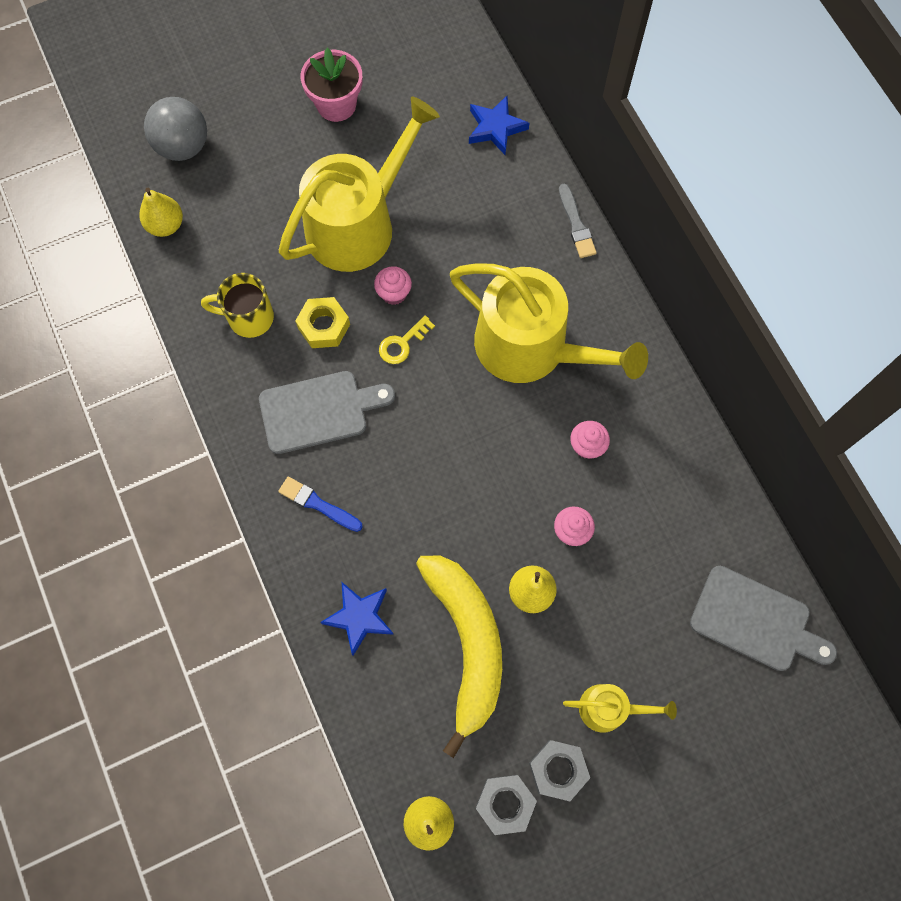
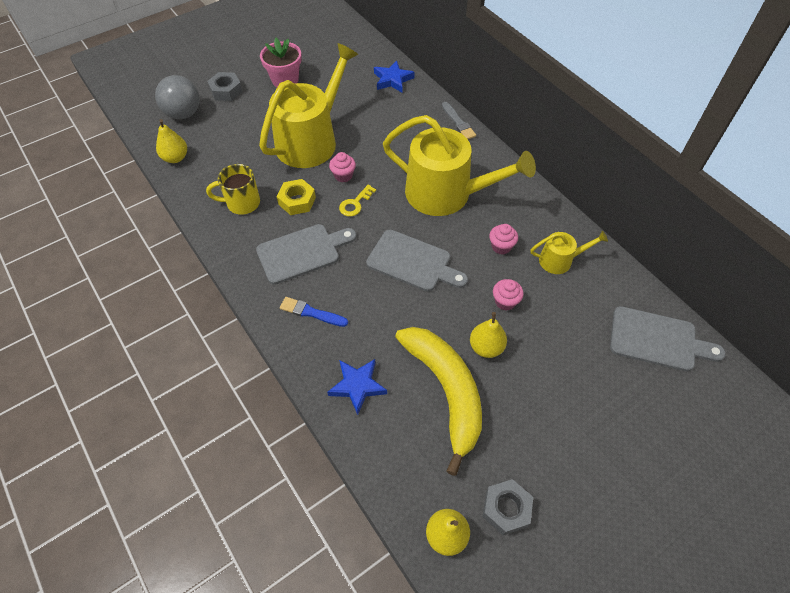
camera: 10 degrees left, 15 degrees down
grey nut [529,740,590,801] -> grey nut moved to [207,72,243,101]
yellow watering can [563,684,677,733] -> yellow watering can moved to [531,231,608,274]
none -> grey cutting board [366,230,468,292]

